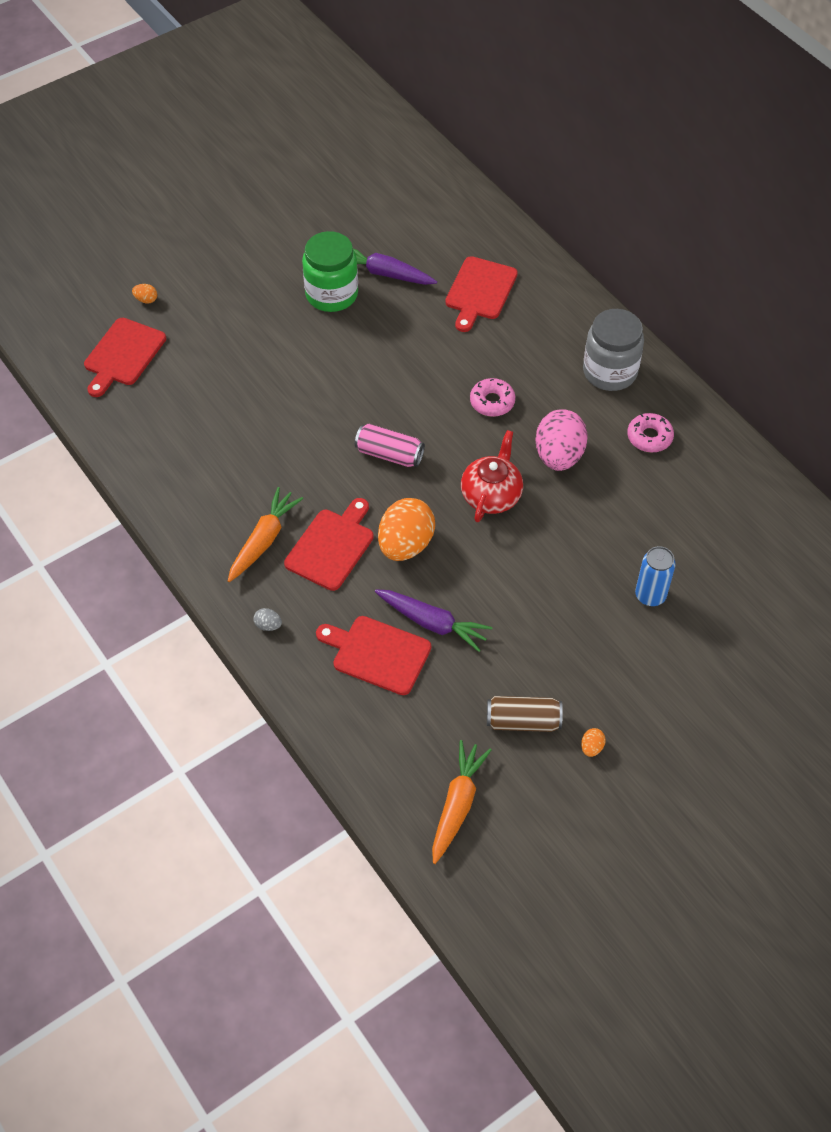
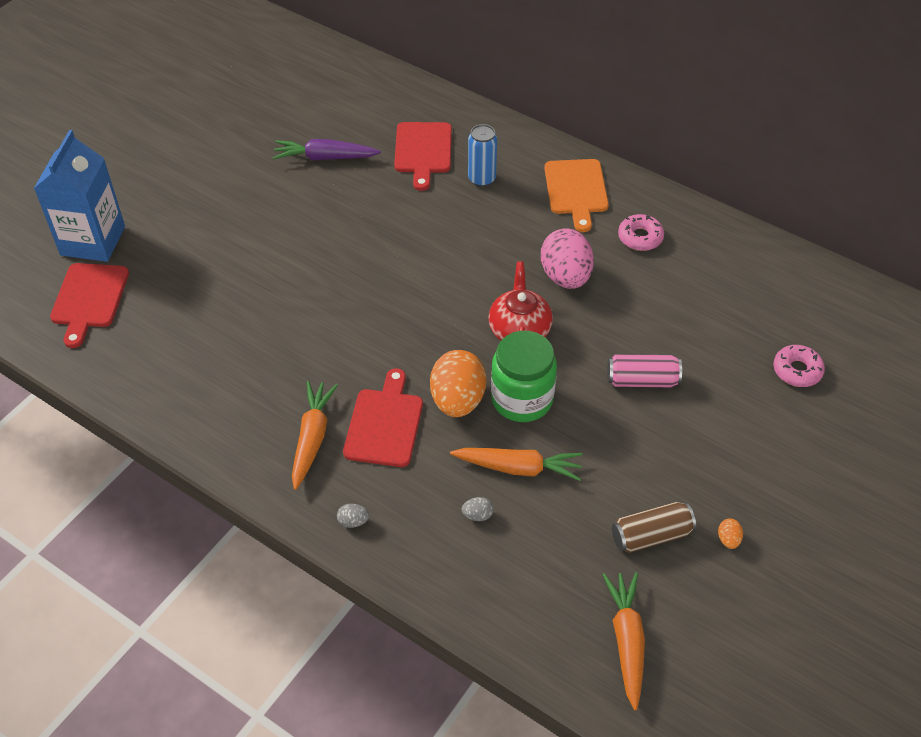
camera: 20 degrees left, 5 degrees down
orange egg [132,284,157,304] -> blue carton [34,130,125,262]
green jar [302,231,358,312] -> green jar moved to [491,331,557,422]
red cutting board [316,616,431,695] -> grey egg [461,497,494,521]
pink can [355,423,425,467] -> pink can moved to [607,354,682,387]
purple carrot [375,590,493,652] -> orange carrot [450,448,583,481]
pink donut [470,378,515,417] -> pink donut moved to [773,345,825,387]
grey jar [583,309,644,391] -> orange cutting board [544,159,609,232]
blue can [635,546,676,606] -> blue can moved to [468,124,497,187]

